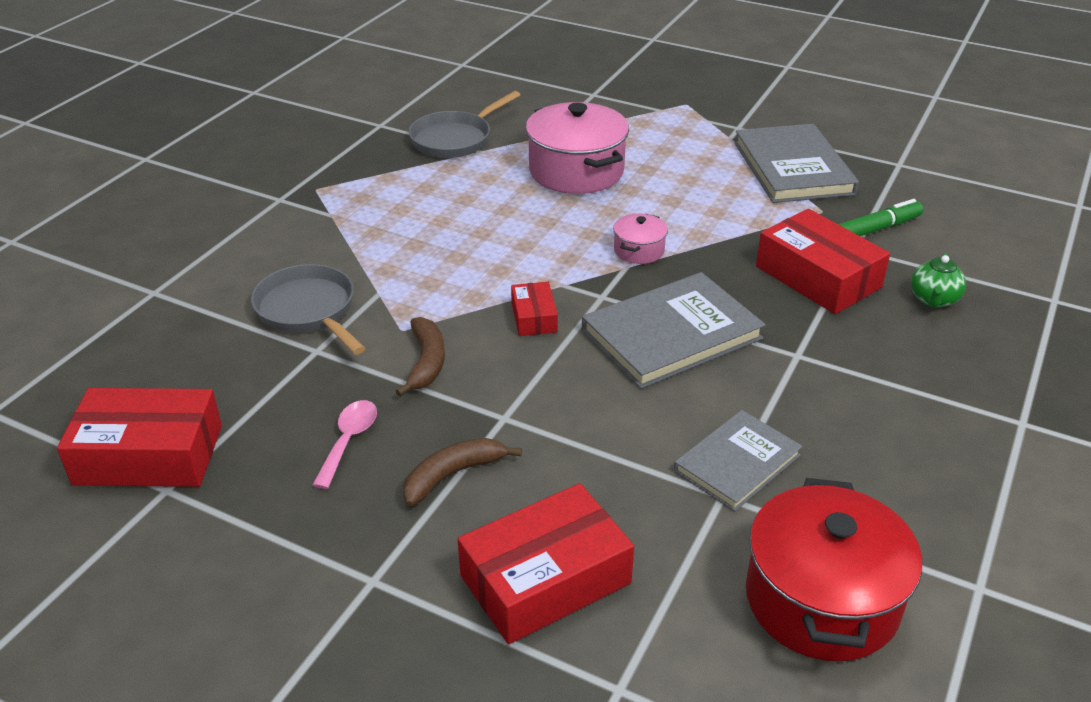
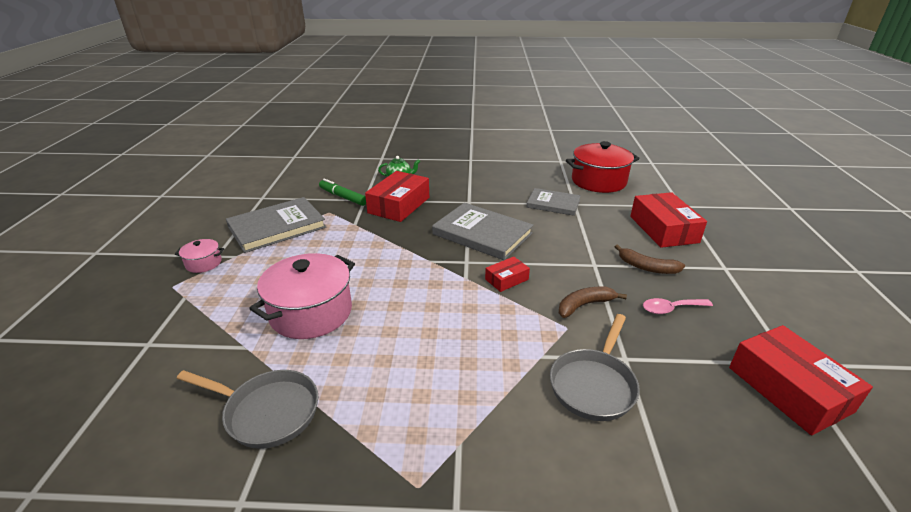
camera: 115 degrees left, 5 degrees down
red box [458,483,634,644] -> red box turned 45 degrees clockwise [630,192,707,248]
pink pot [613,213,668,264] -> pink pot moved to [175,239,224,273]

